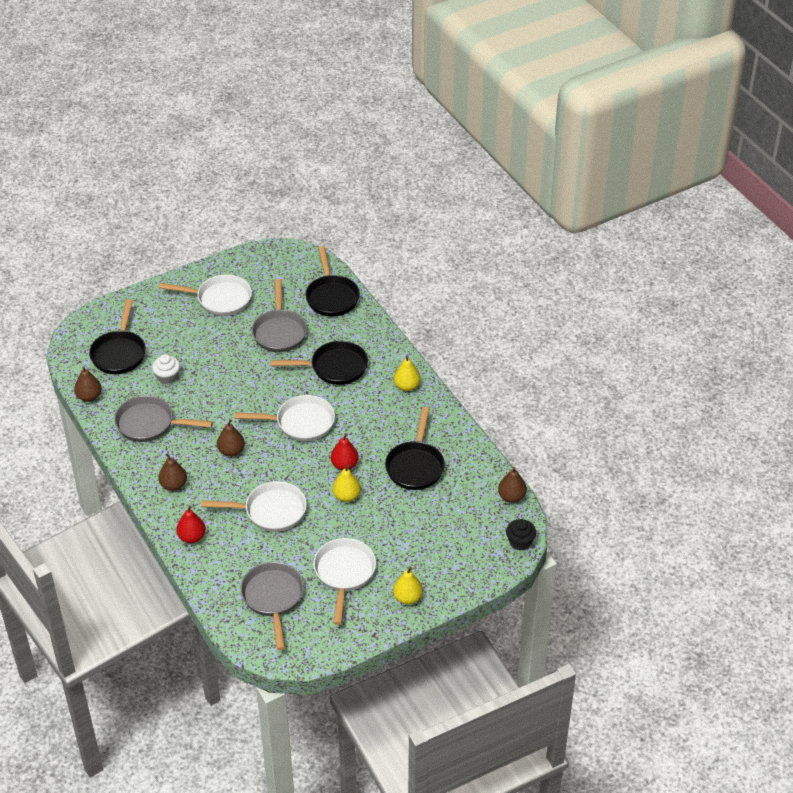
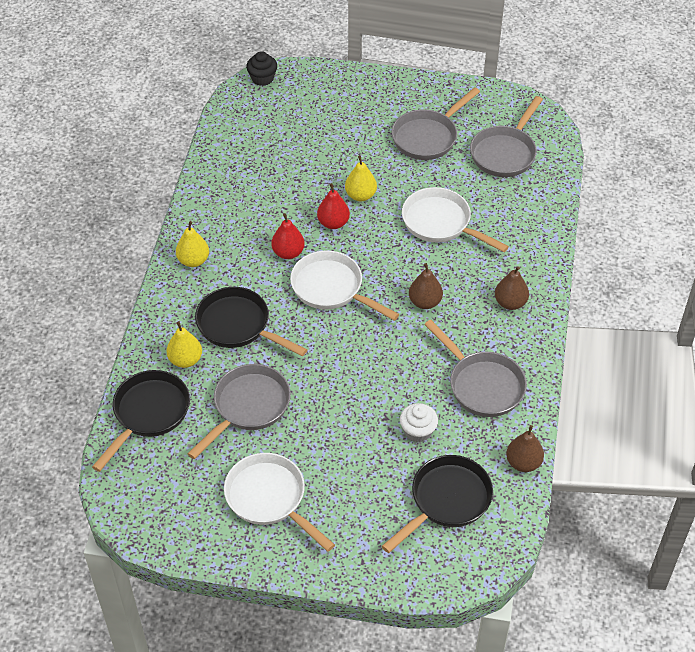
camera: 140 degrees left, 5 degrees up
red pear [176,506,206,543] -> red pear moved to [271,213,305,259]
white pan [313,538,376,625] -> grey pan [392,87,480,160]
black pan [385,407,445,490] -> none
yellow pear [393,567,423,605] -> yellow pear moved to [166,321,202,368]
brown pear [498,467,527,503] -> none

